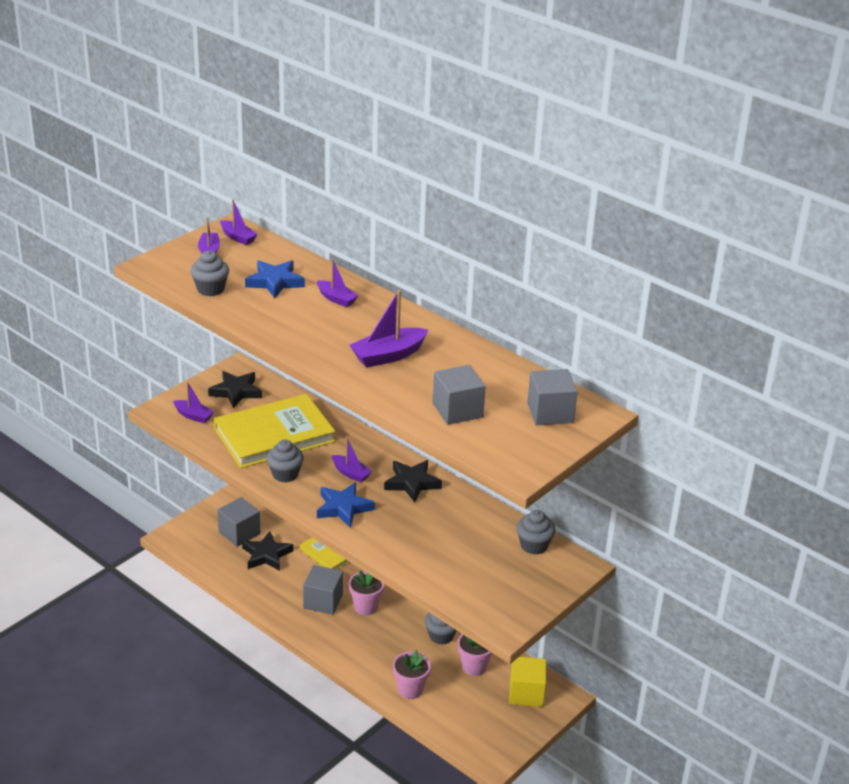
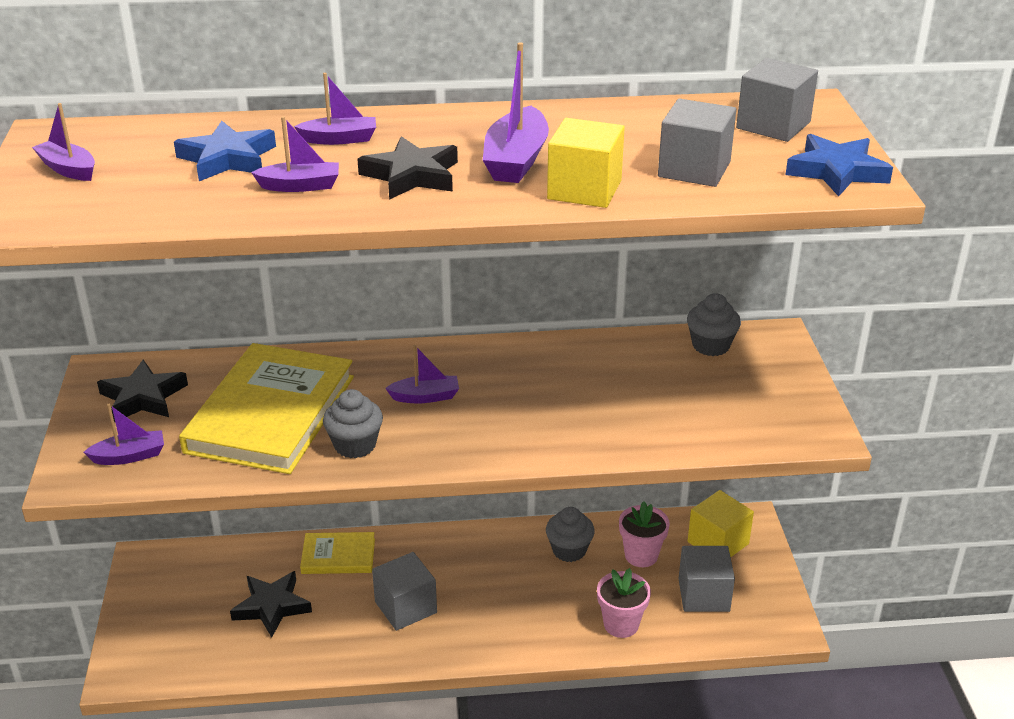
camera: 45 degrees left, 0 degrees up
grey cupcake [190,251,229,296] -> none
grey cube [217,497,261,547] -> grey cube moved to [678,546,735,612]
purple boat [220,199,258,245] -> purple boat moved to [251,116,339,192]
blue star [317,482,375,528] -> blue star moved to [785,134,893,197]
pink flower pot [349,571,384,615] -> none
black star [384,460,442,503] -> black star moved to [358,136,458,200]
none -> yellow cube [547,118,625,208]

